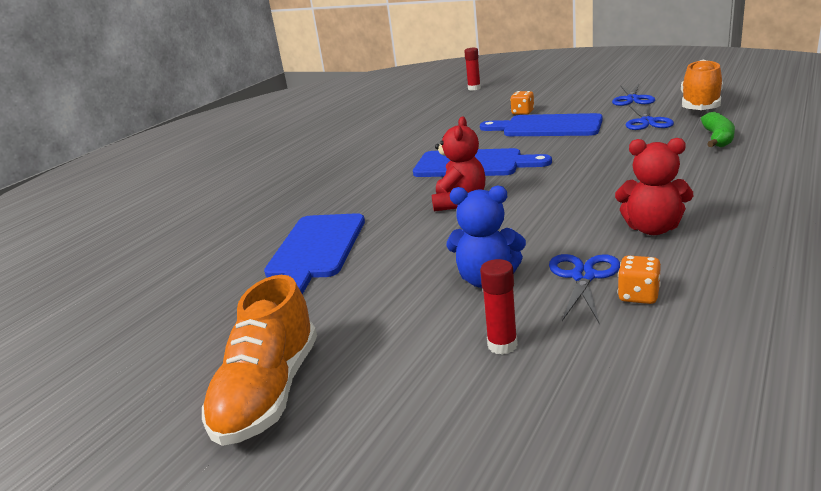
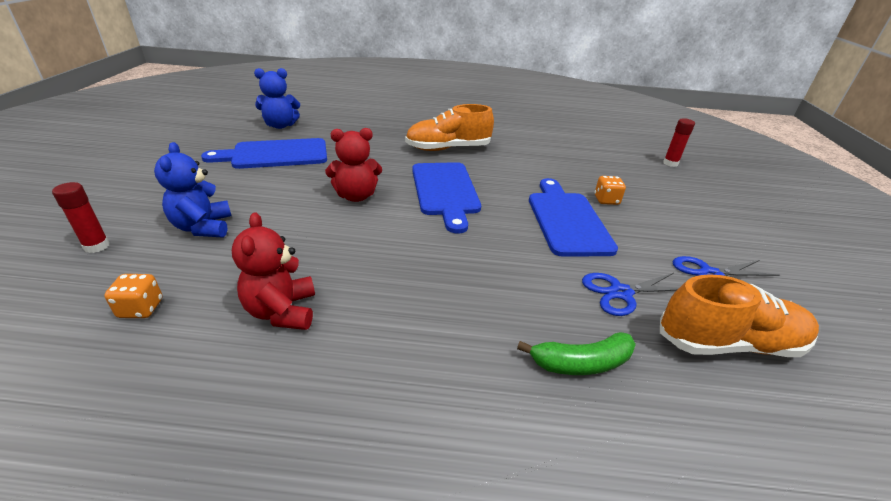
camera: 60 degrees right, 10 degrees up
orange shoe [202,275,317,446] -> orange shoe moved to [405,104,494,151]
blue scissors [549,254,620,324] -> none
none -> blue teddy bear [254,68,300,129]

